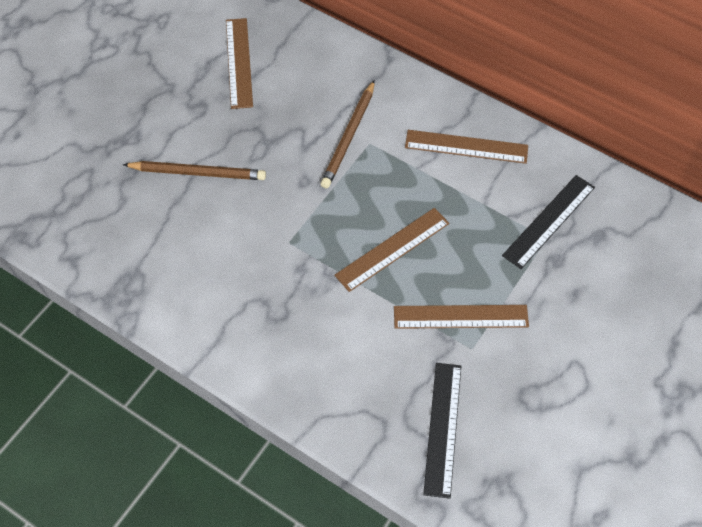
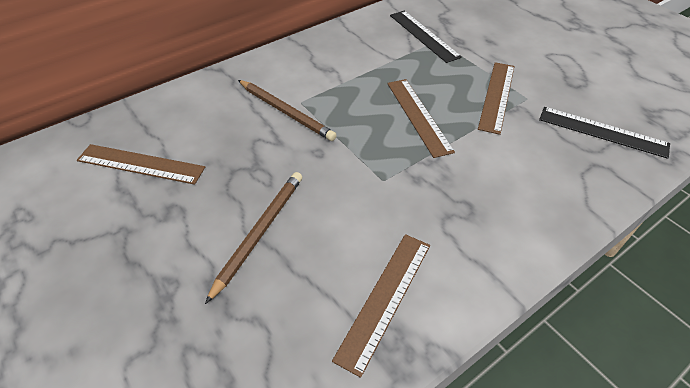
camera: 70 degrees left, 10 degrees down
brown ruler [405,130,528,164] -> brown ruler moved to [332,234,430,378]

